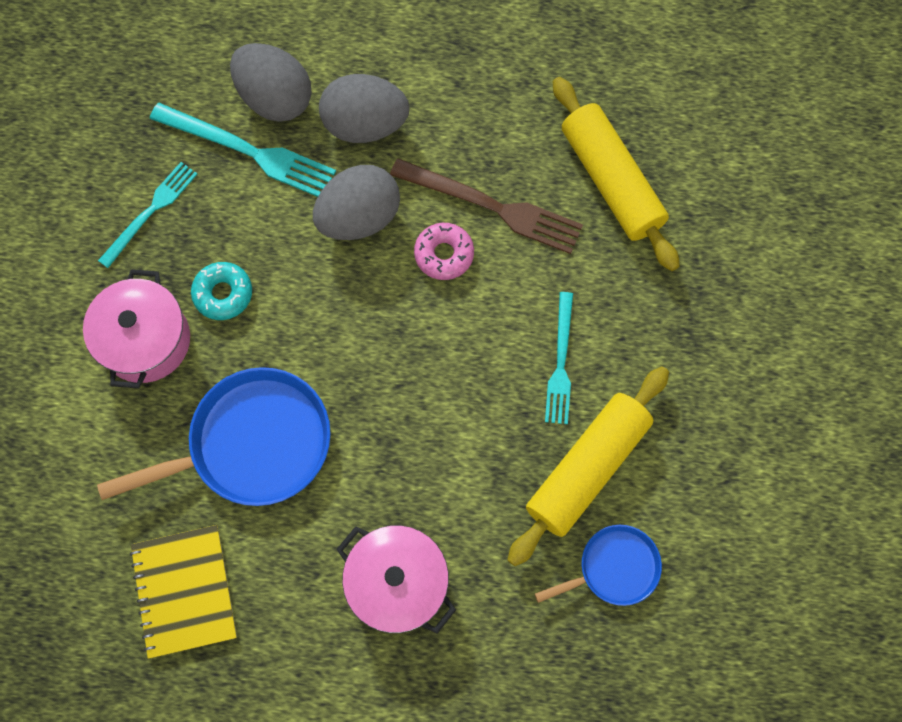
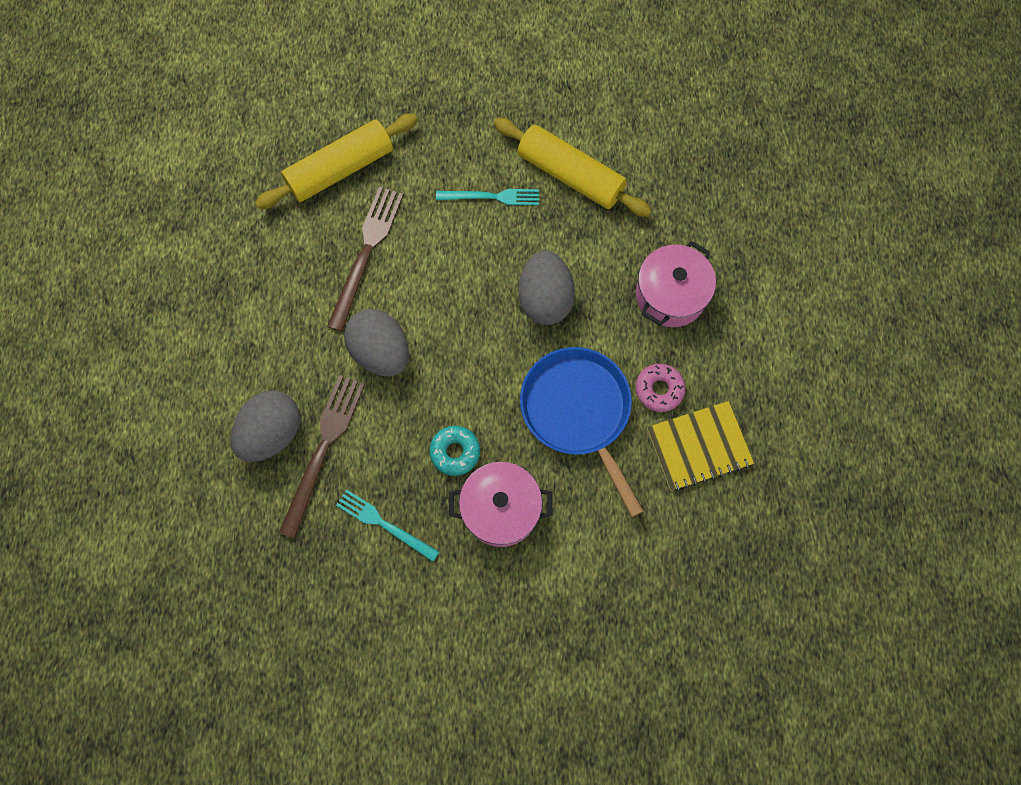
camera: 95 degrees left, 0 degrees up
turquoise fork [150,103,336,197] -> brown fork [279,375,365,539]
grey egg [319,74,409,143] -> grey egg moved to [518,250,575,325]
pink donut [414,223,474,280] -> pink donut moved to [635,364,685,412]
blue pan [535,525,662,606] -> none

